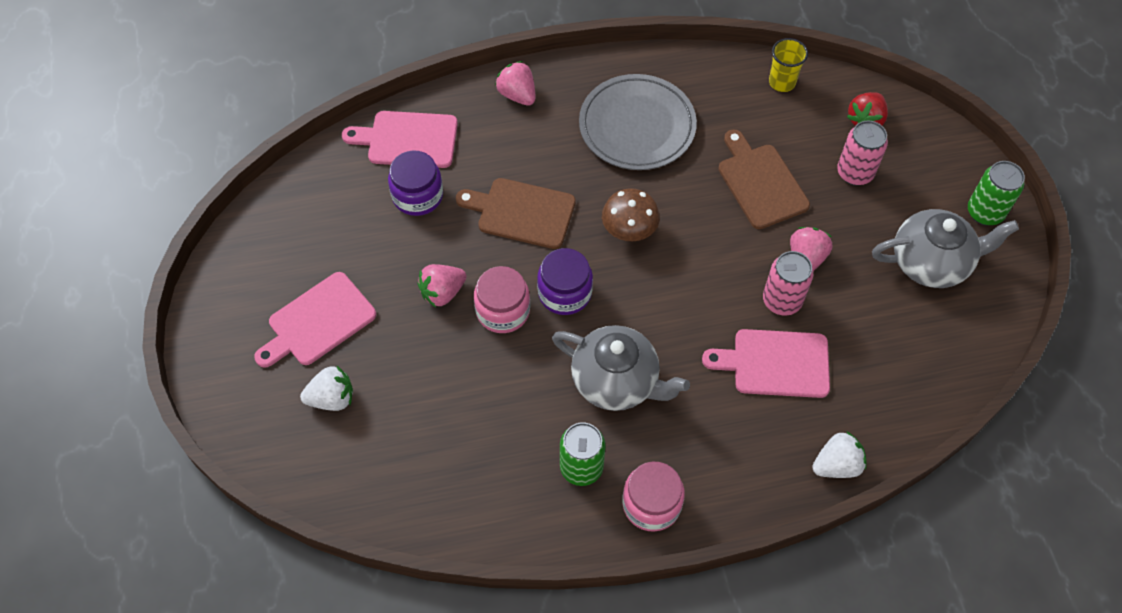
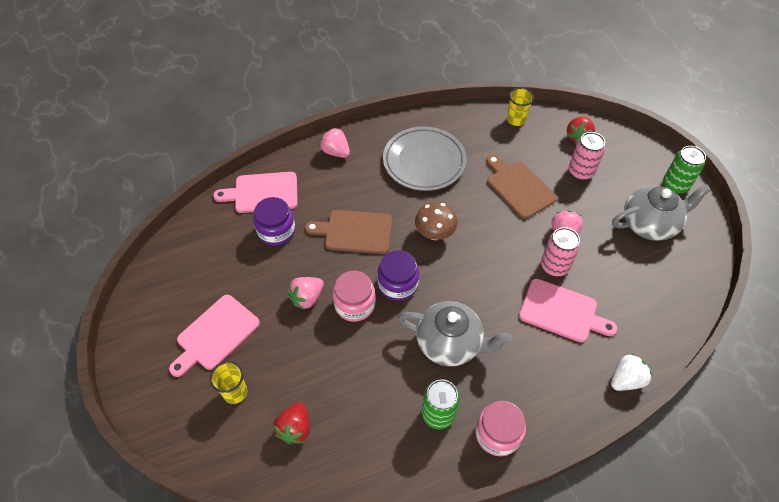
camera: 10 degrees left, 5 degrees down
white strawberry [300,365,353,411] -> yellow cup [210,361,247,404]
pink cutting board [702,329,830,398] -> pink cutting board turned 150 degrees counterclockwise [519,279,617,342]
none -> red strawberry [274,402,310,444]

